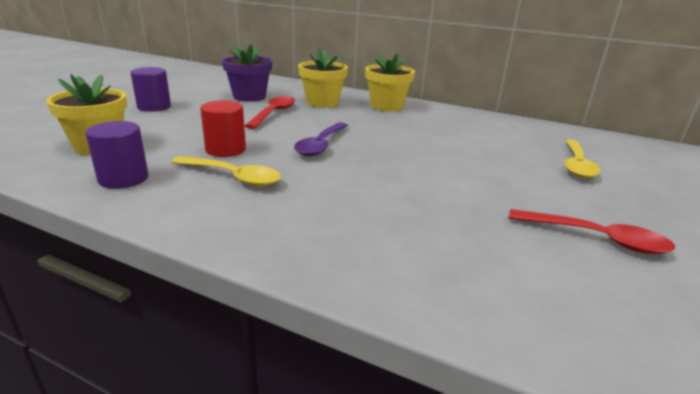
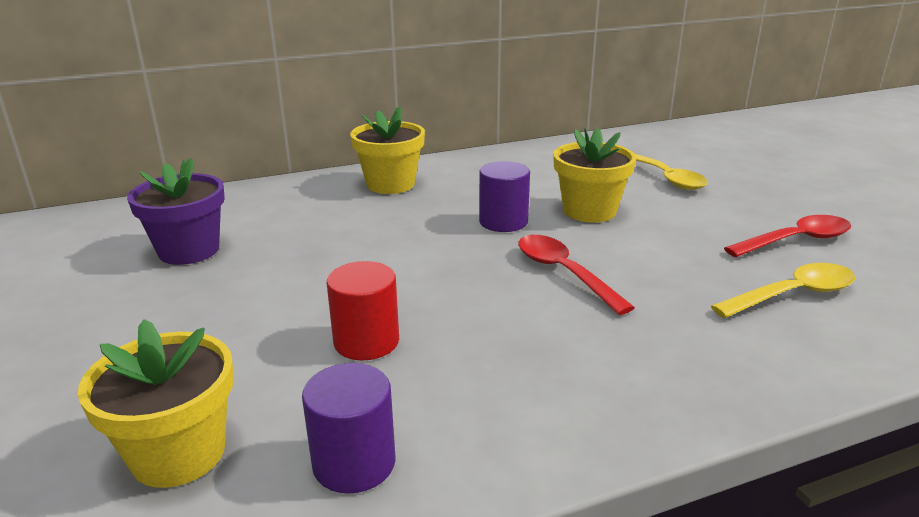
camera: 45 degrees left, 0 degrees up
purple cylinder [131,67,171,112] -> purple cylinder moved to [479,161,530,232]
yellow spoon [171,156,281,187] -> yellow spoon moved to [711,263,856,318]
red spoon [245,96,295,129] -> red spoon moved to [518,235,635,315]
purple spoon [294,122,348,156] -> none
yellow flower pot [298,47,348,108] -> yellow flower pot moved to [553,128,636,222]

